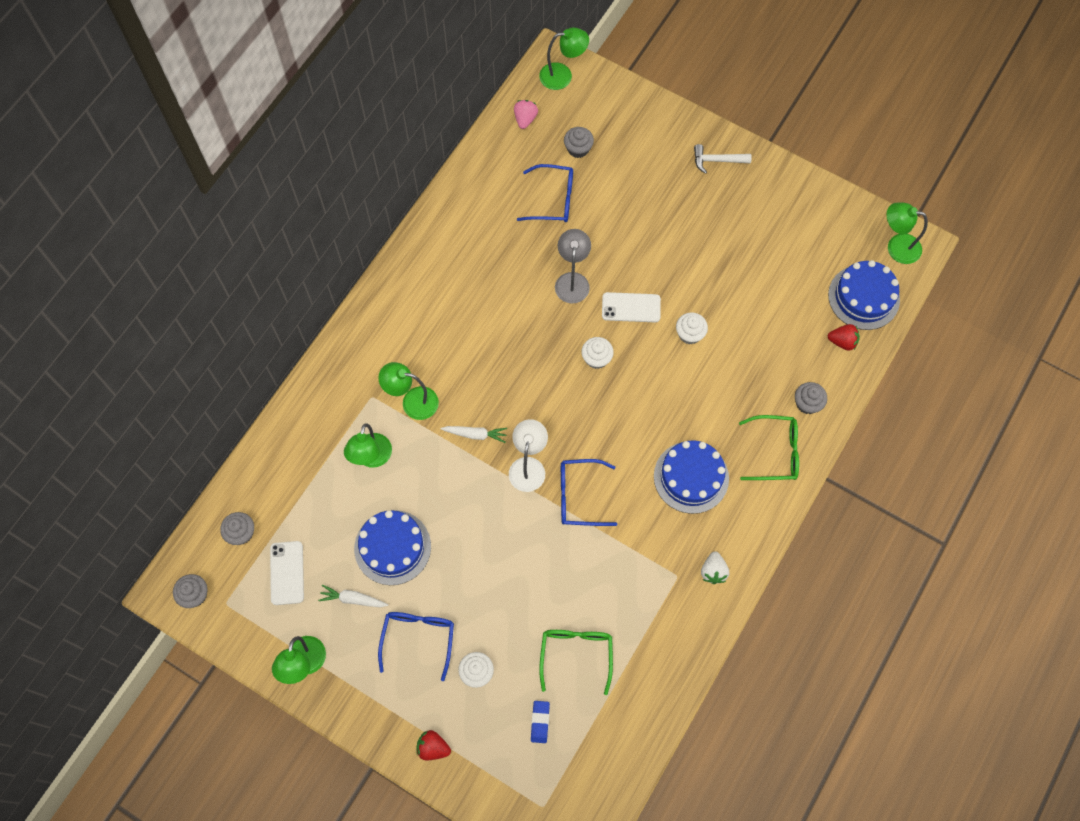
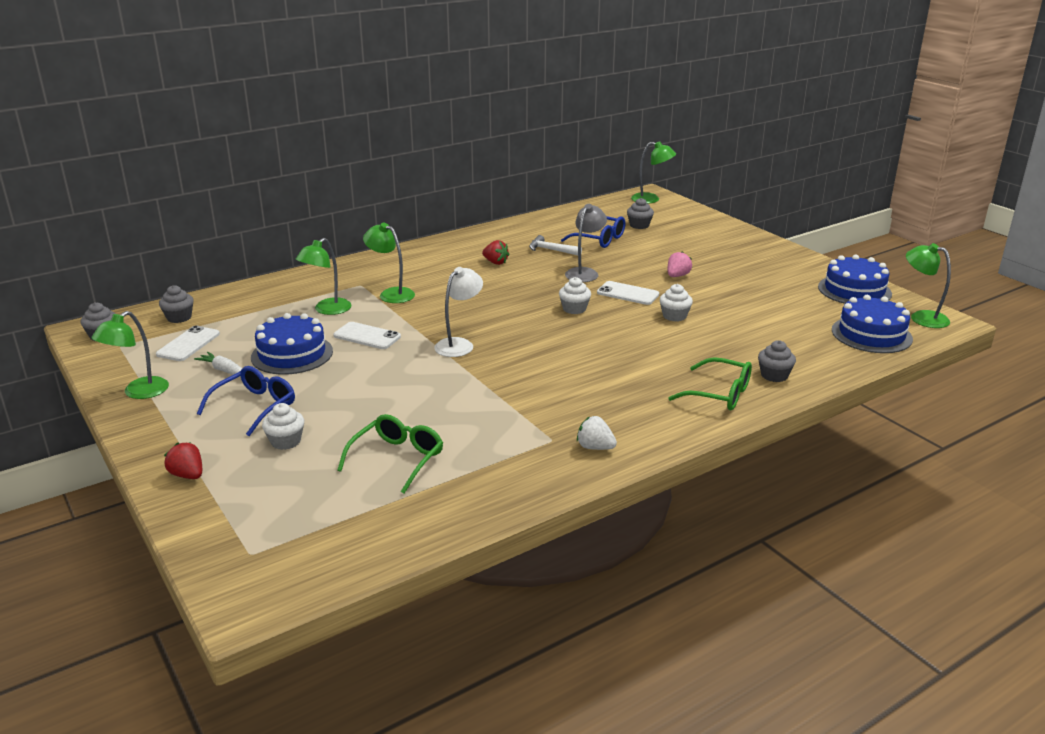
camera: 25 degrees right, 40 degrees down
white carrot [441,426,507,443] -> none
pink strawberry [514,100,538,129] -> pink strawberry moved to [668,251,692,277]
blue eraser [531,701,550,743] -> none
blue glasses [561,459,617,526] -> none
blue cake [654,440,729,514] -> blue cake moved to [818,254,892,304]
white hammer [694,144,752,174] -> white hammer moved to [529,235,582,255]
white strawberry [701,551,729,584] -> white strawberry turned 90 degrees clockwise [577,416,617,450]
red strawberry [828,324,860,351] -> red strawberry moved to [482,240,509,265]
none -> white phone [333,322,401,349]

